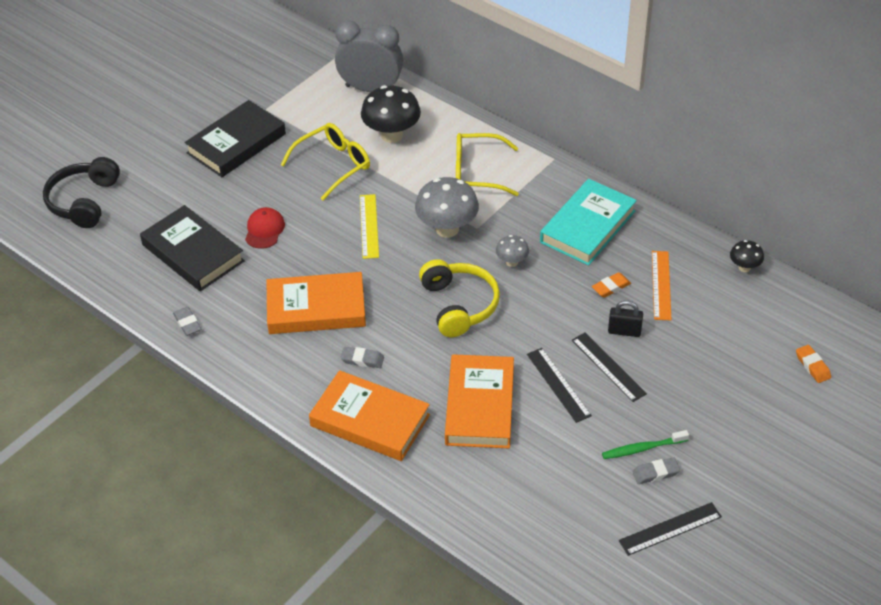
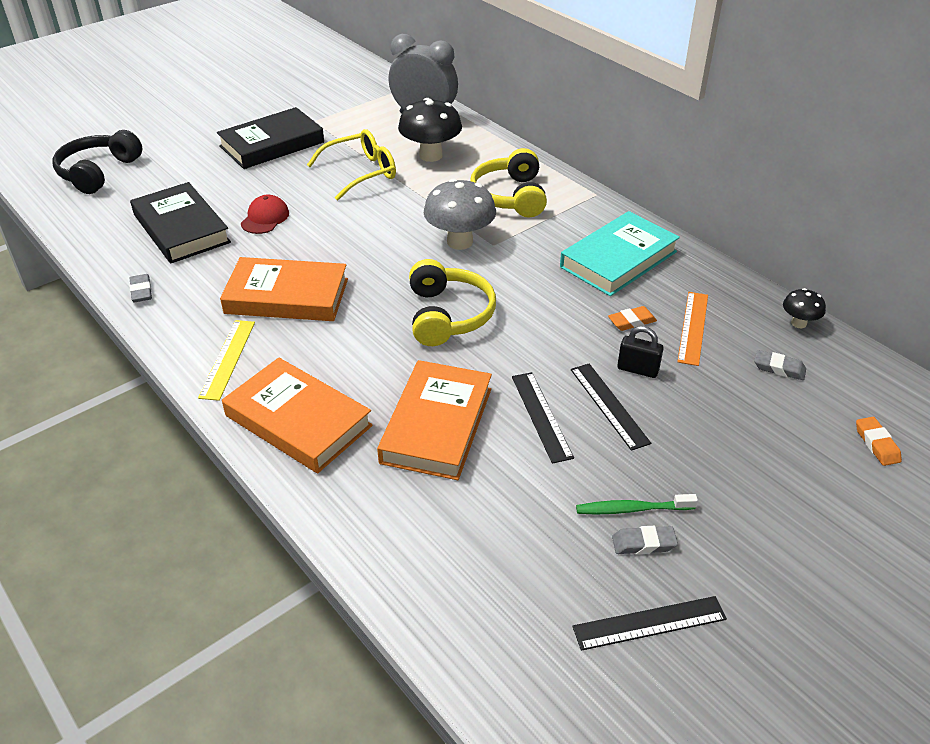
camera: 10 degrees right, 5 degrees down
grey eraser [340,347,384,368] -> grey eraser moved to [754,350,806,380]
yellow ruler [360,194,379,259] -> yellow ruler moved to [198,320,255,401]
yellow glasses [456,133,519,196] -> yellow headphones [470,148,547,218]
grey mushroom [496,235,529,267] -> none

